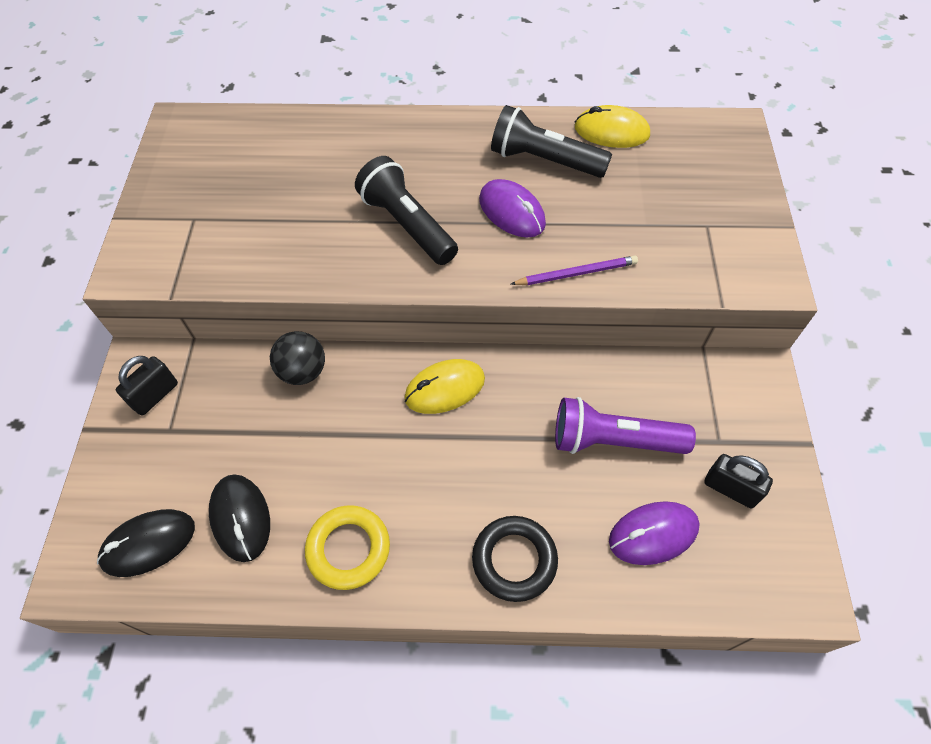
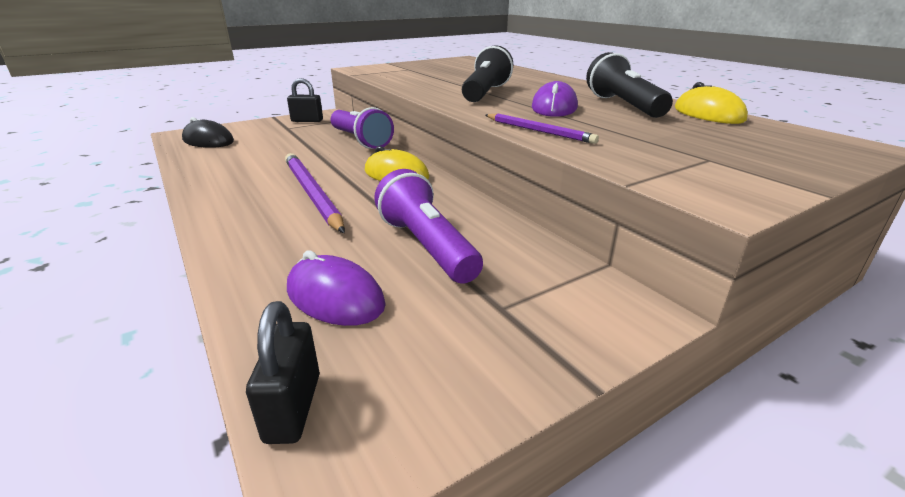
camera: 55 degrees right, 30 degrees down
black mouse [209,474,270,562] -> none
black ball [270,331,325,385] -> purple flashlight [331,107,394,149]
yellow ring [305,505,390,590] -> none
black ring [472,516,558,602] -> none
black padlock [704,454,773,508] -> black padlock moved to [246,301,320,444]
none -> purple pencil [285,153,345,233]

